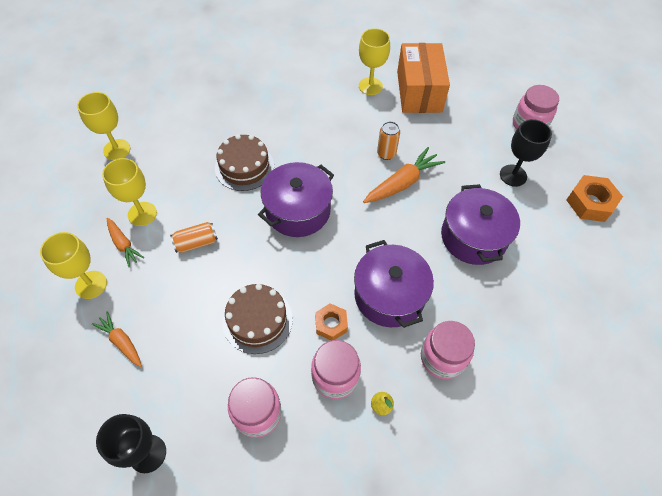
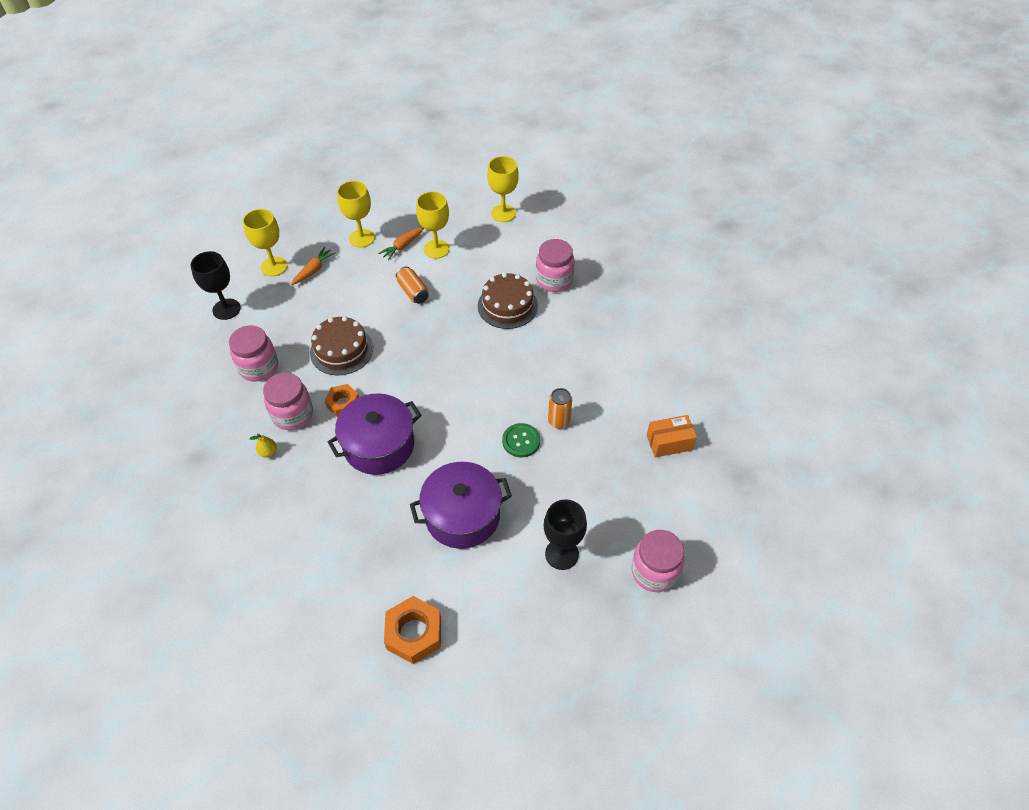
camera: 80 degrees right, 5 degrees down
purple pot [258,162,334,237] -> none
yellow goblet [359,28,390,95] -> yellow goblet moved to [243,209,287,276]
orange carrot [363,147,445,203] -> green button [502,423,540,457]
orange box [397,43,450,113] -> orange box [647,415,697,458], size x0.54
pink jar [421,321,475,379] -> pink jar moved to [536,239,574,292]
orange nut [566,175,623,222] -> orange nut moved to [384,596,441,664]

